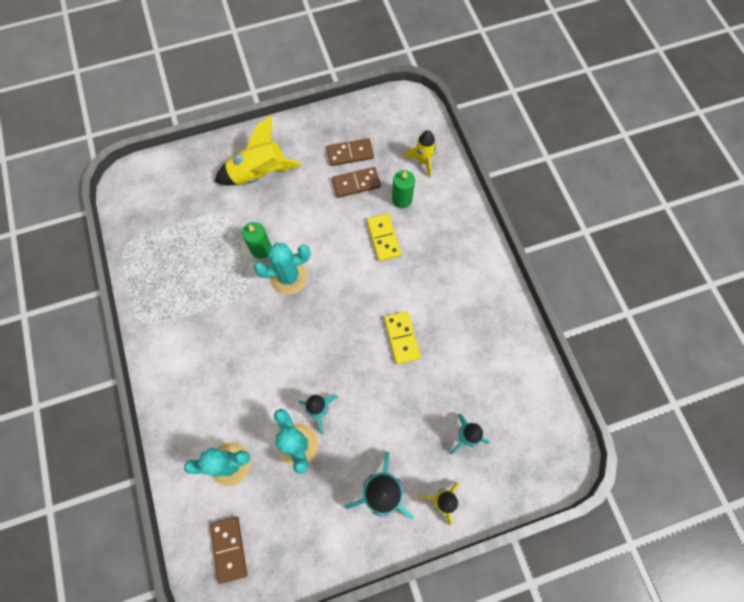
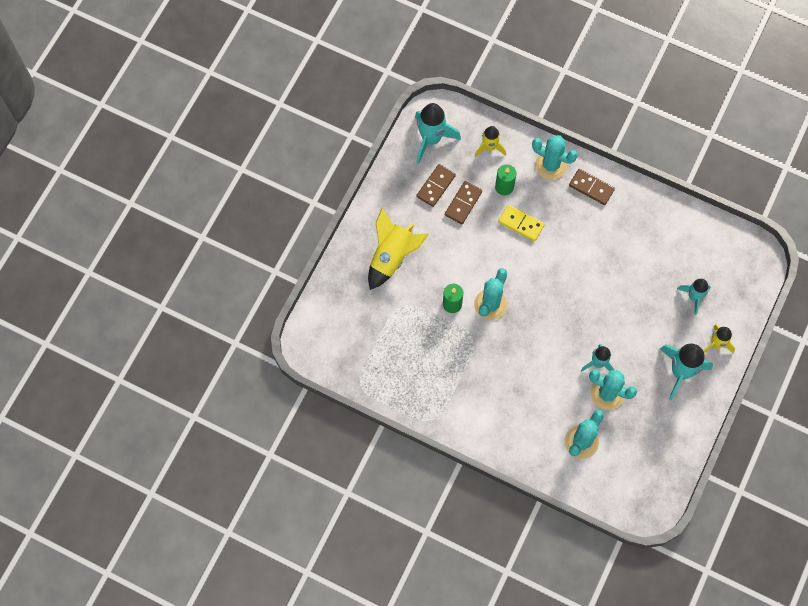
camera: 45 degrees left, 0 degrees up
brown domino [210,517,247,584] -> brown domino moved to [569,169,615,205]
yellow domino [384,311,420,364] -> none
none -> turquoise rocket [415,103,461,164]
none -> turquoise cactus [532,135,578,180]

